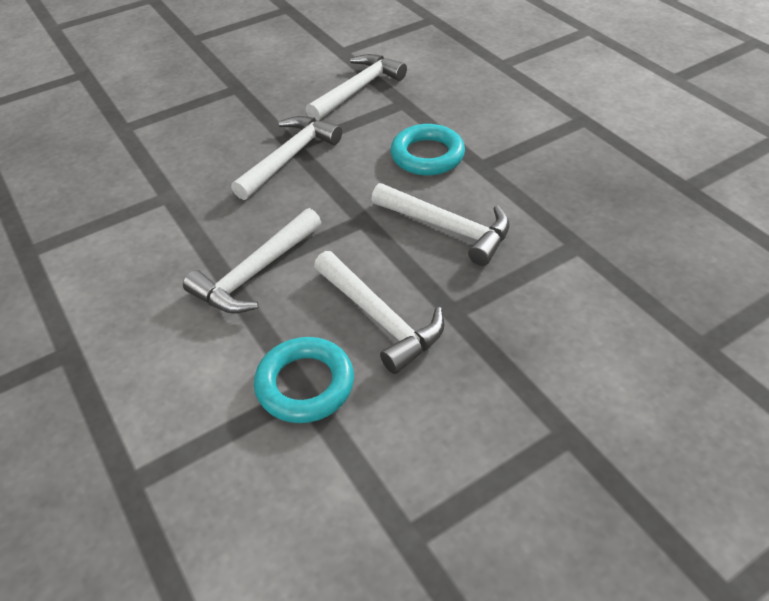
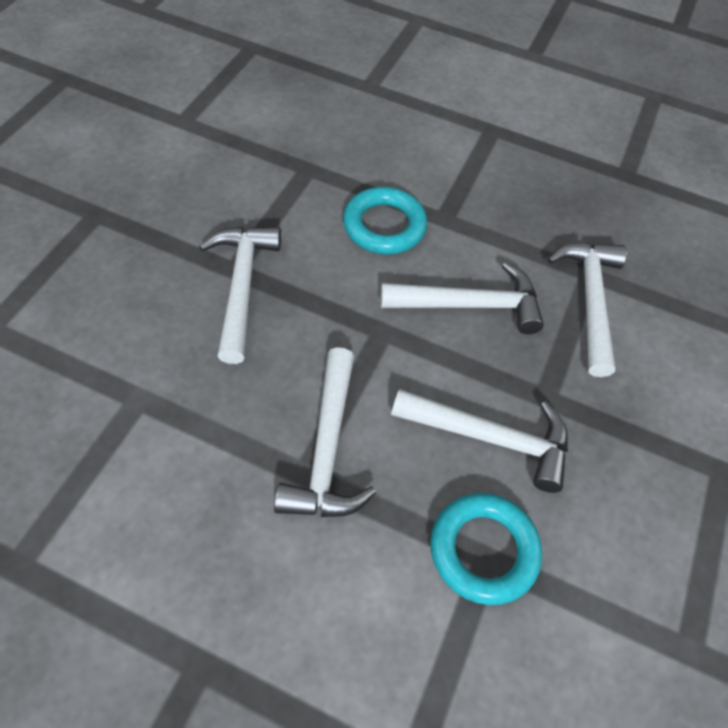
camera: 40 degrees left, 10 degrees up
white hammer [306,54,407,120] -> white hammer moved to [547,242,627,377]

